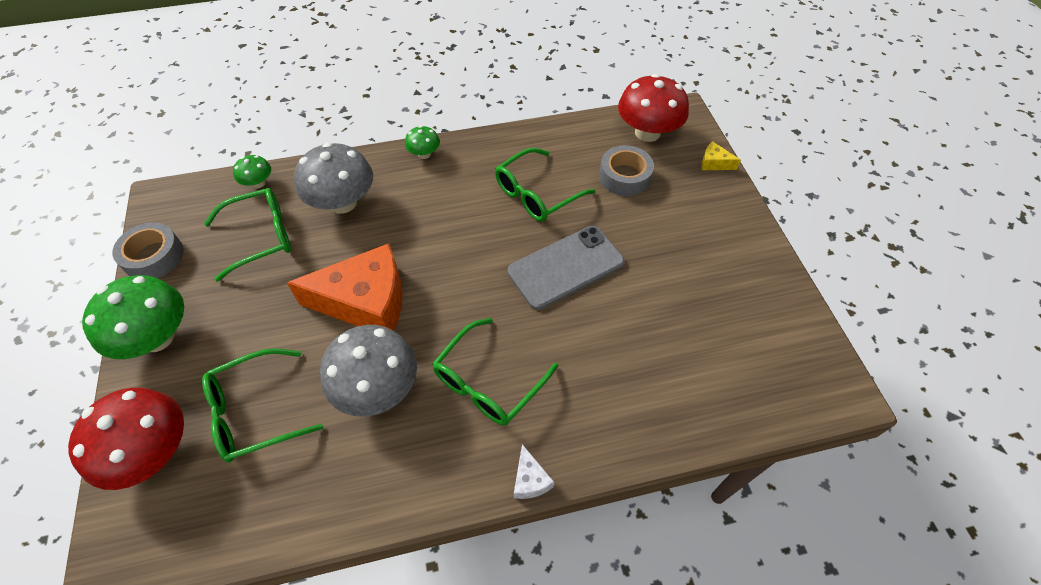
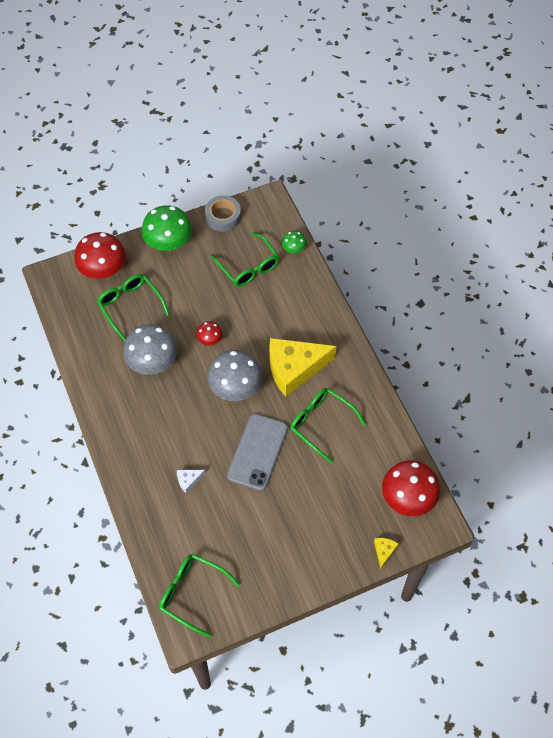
camera: 80 degrees right, 5 degrees up
orange cheese [287,243,403,331] -> red mushroom [196,321,222,346]
grey mushroom [294,142,373,214] -> grey mushroom moved to [208,350,262,401]
green mushroom [405,126,440,159] -> none
green glasses [432,318,558,425] -> green glasses moved to [159,553,240,638]
grey phone [508,226,625,310] -> grey phone turned 60 degrees clockwise [227,414,288,491]
white cheese [514,444,554,499] -> white cheese moved to [177,470,205,494]
grey tape [599,145,654,196] -> none
none -> yellow cheese [269,338,336,397]

